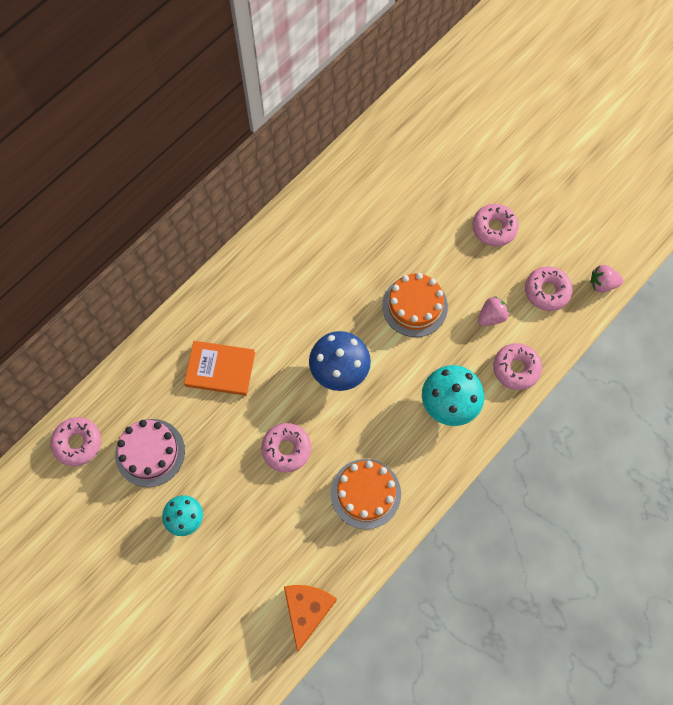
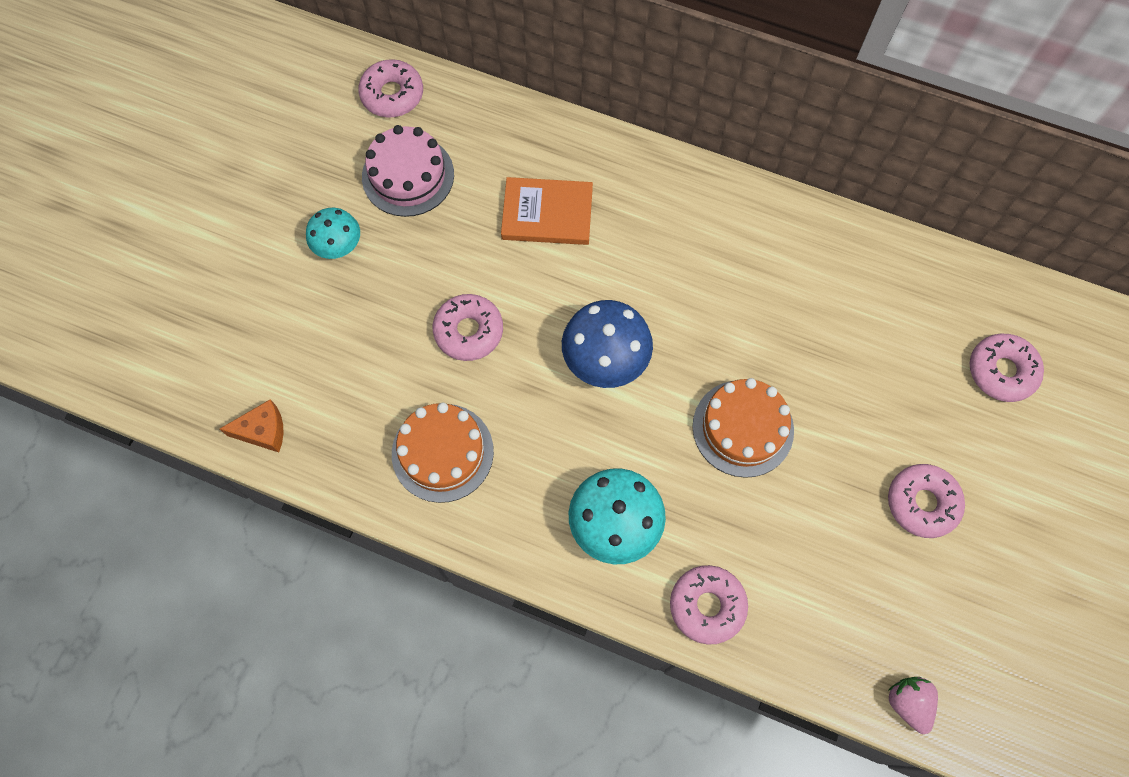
camera: 70 degrees right, 0 degrees up
orange book [184,341,255,396] -> orange book turned 75 degrees counterclockwise [501,177,593,245]
orange cheese [284,585,337,652] -> orange cheese [220,399,284,452], size x0.66
pink strawberry [478,296,509,326] -> none
pink donut [525,266,573,311] -> pink donut moved to [970,334,1044,402]

